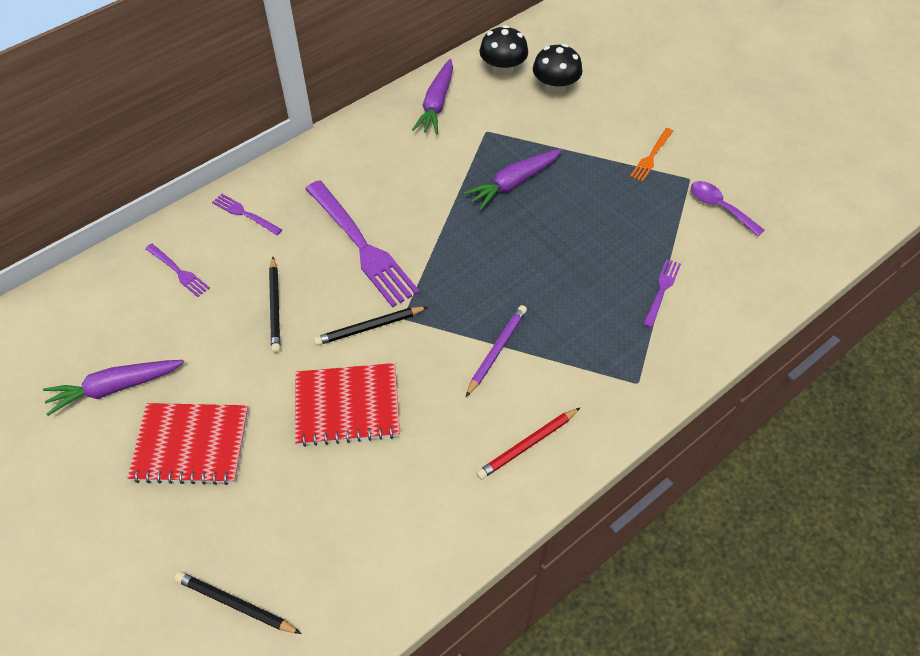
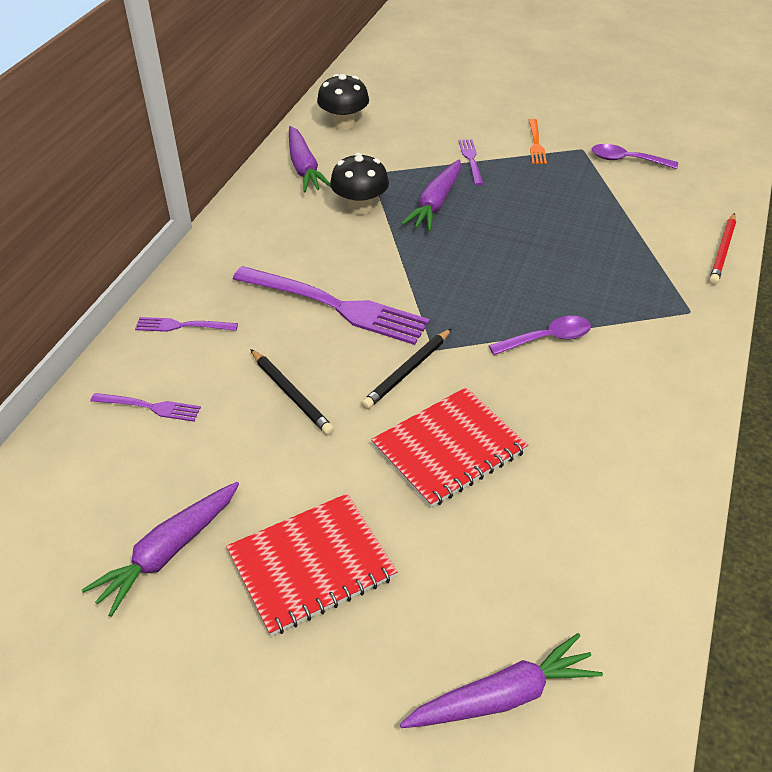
camera: 30 degrees left, 10 degrees down
black pencil [174,571,301,634] -> purple carrot [400,633,603,728]
purple pencil [466,305,527,397] -> purple spoon [489,316,591,355]
red pencil [476,408,580,480] -> red pencil moved to [709,213,736,285]
black mushroom [533,44,582,96] -> black mushroom moved to [330,153,389,215]
purple fork [643,259,681,328] -> purple fork moved to [459,139,483,186]

